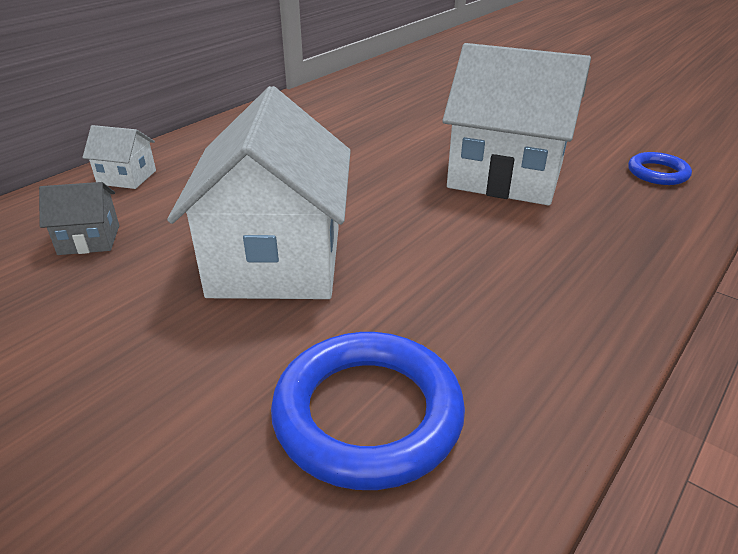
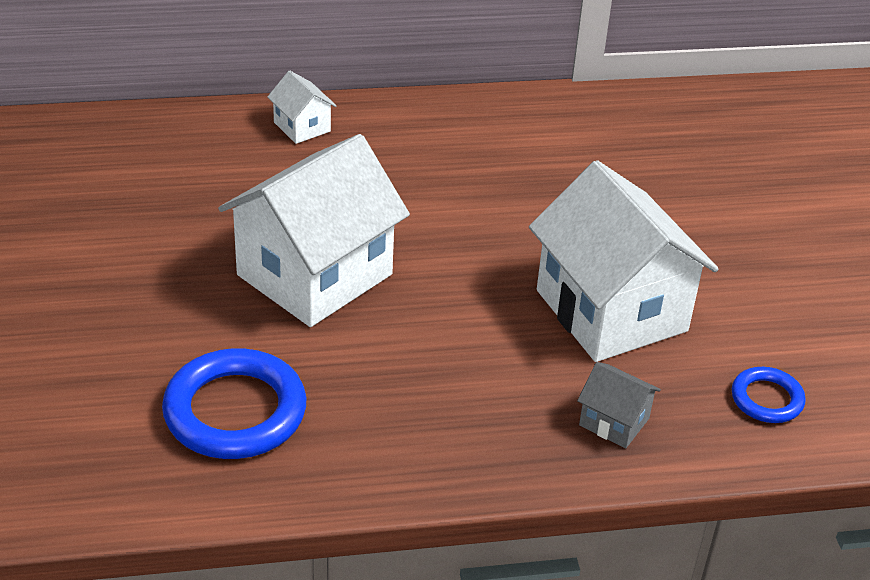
camera: 40 degrees right, 5 degrees up
grey house [39,182,119,255] -> grey house moved to [577,362,661,448]

